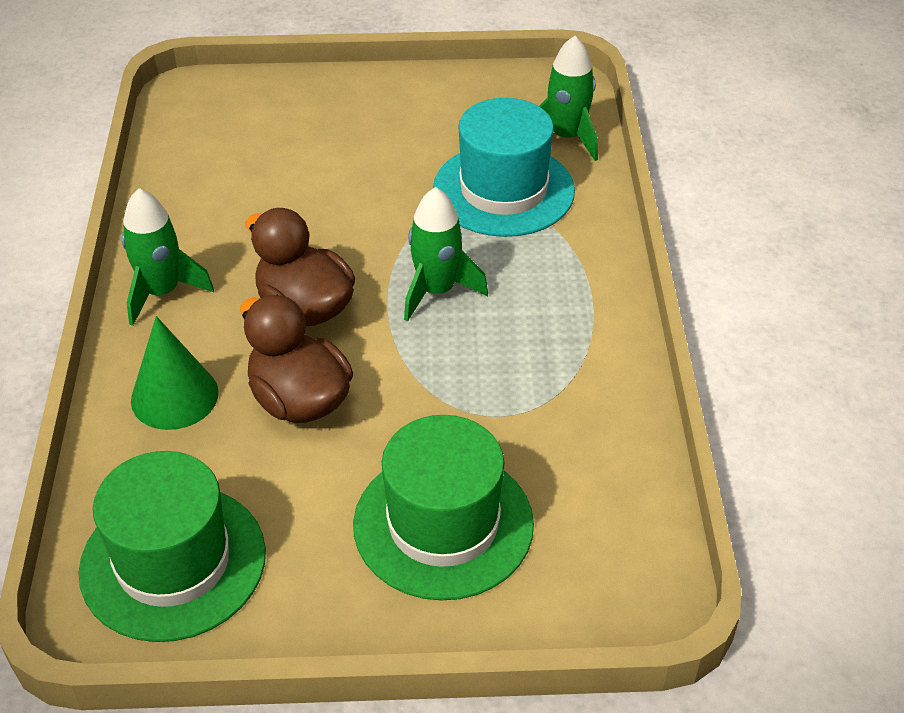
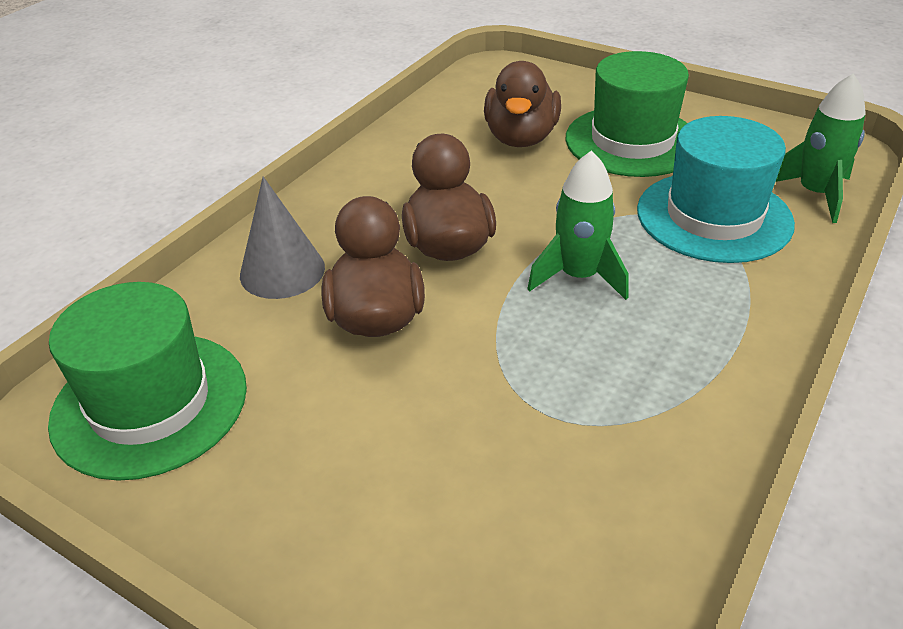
camera: 35 degrees right, 5 degrees down
green rocket [122,188,214,326] -> none
green cone [131,316,219,430] -> grey cone [240,177,325,299]
green hat [353,415,534,601] -> green hat moved to [566,51,689,177]
none -> brown duck [484,61,561,147]

